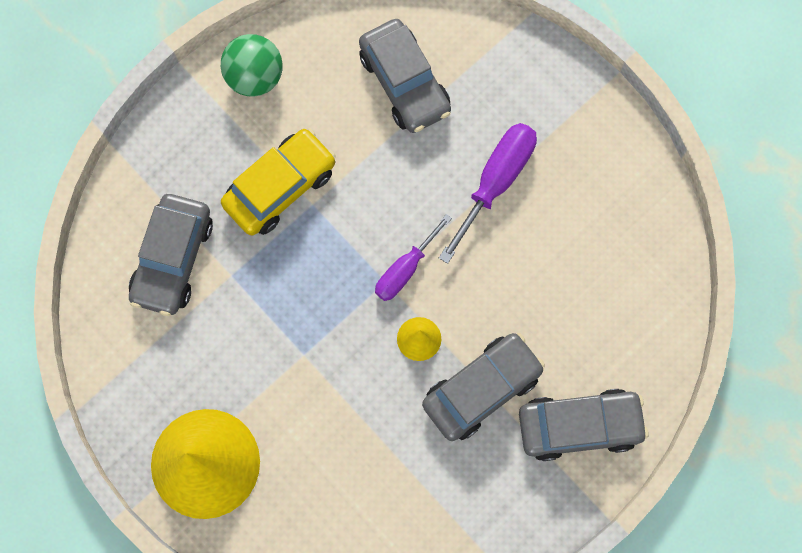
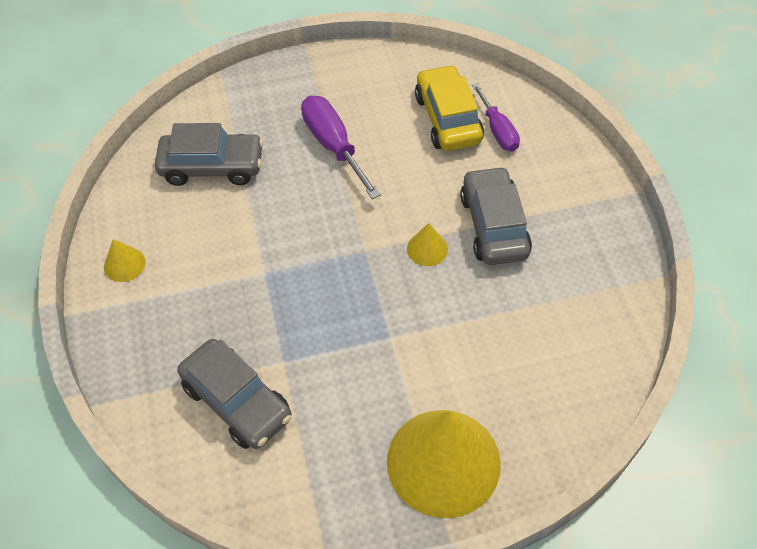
camera: 60 degrees left, 20 degrees down
green ball [221,34,283,97] -> yellow cone [104,239,146,282]
yellow car [221,128,336,236] -> yellow car moved to [415,65,484,151]
purple screwdriver [375,214,452,301] -> purple screwdriver moved to [472,83,520,152]
grey car [519,389,648,461] -> none

